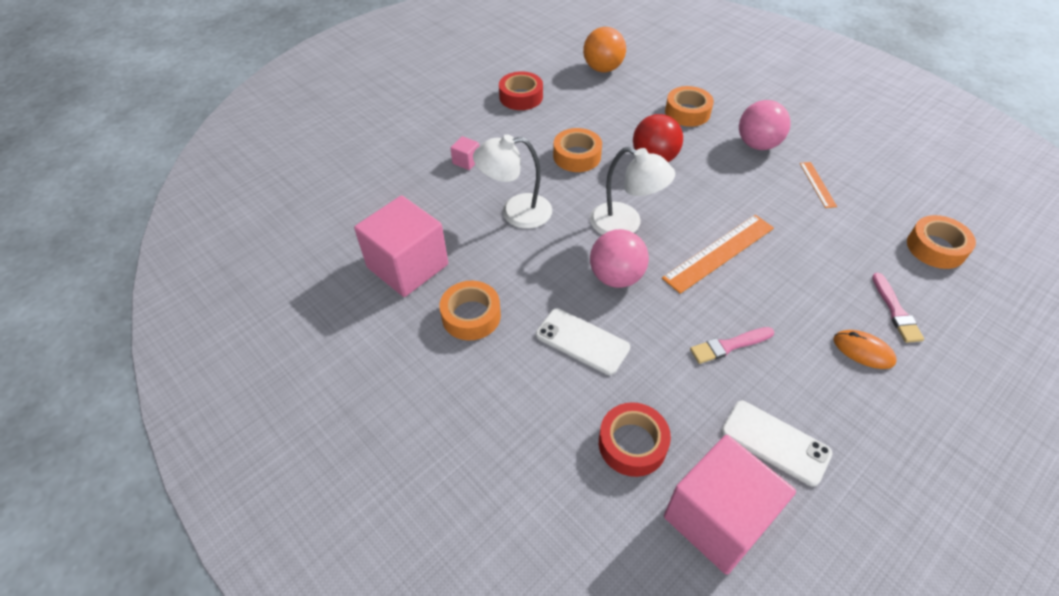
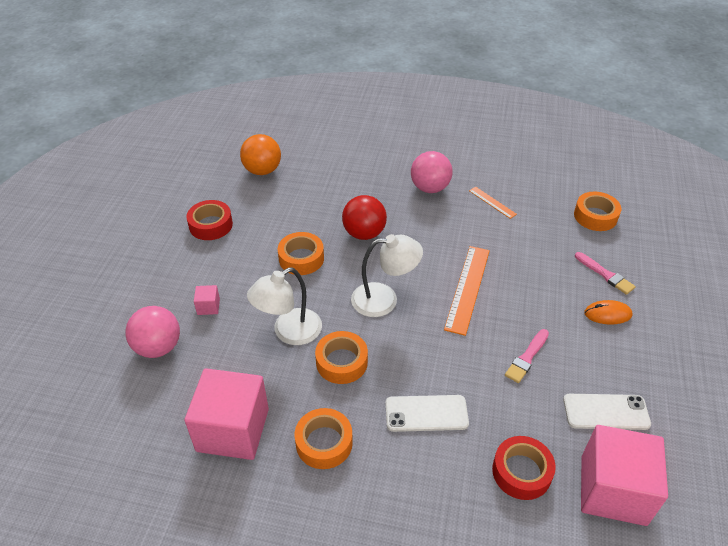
camera: 35 degrees left, 5 degrees down
pink ball [590,229,649,288] -> pink ball moved to [125,306,180,358]
orange tape [665,86,714,127] -> orange tape moved to [315,331,368,384]

